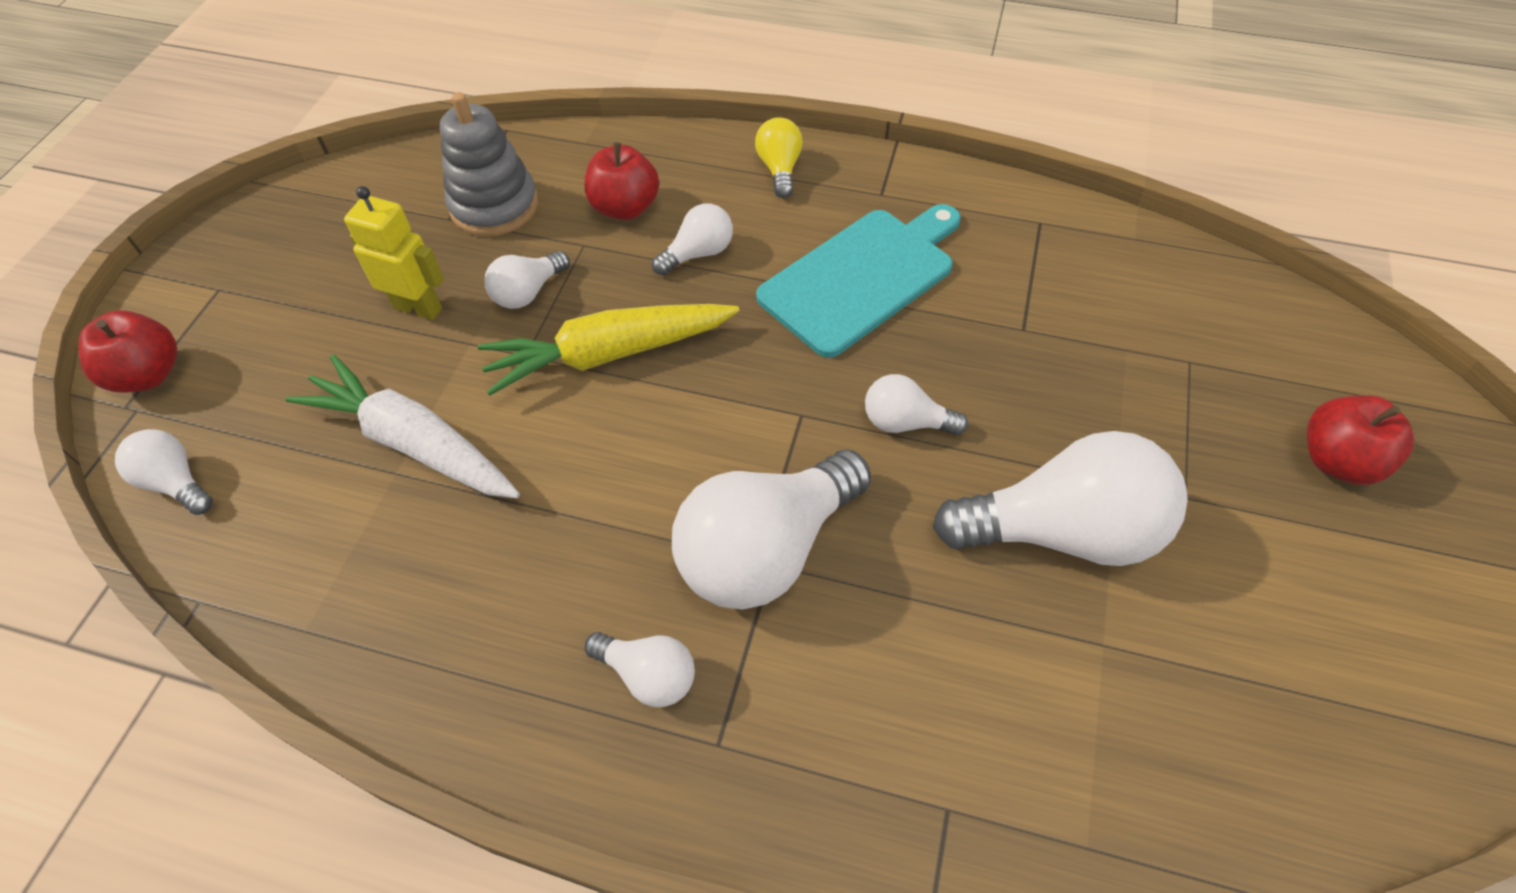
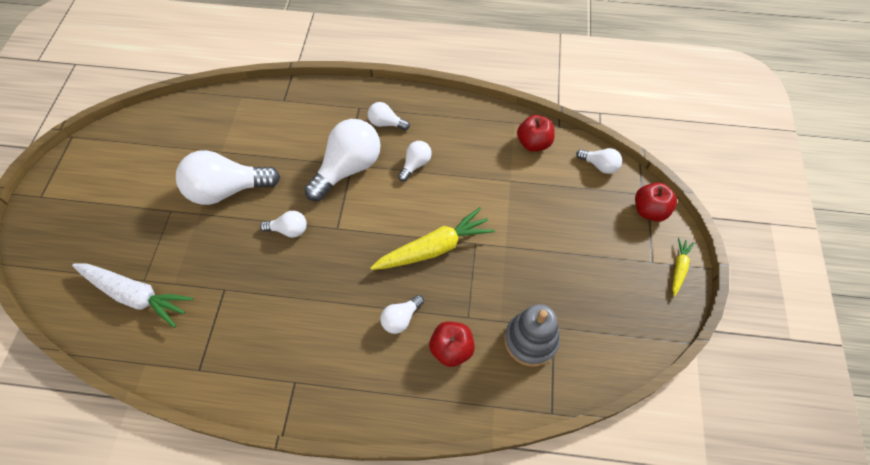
camera: 170 degrees right, 5 degrees up
white carrot [285,354,520,498] -> white carrot moved to [72,263,193,328]
yellow robot [344,186,444,320] -> none
white light bulb [485,251,570,309] -> white light bulb moved to [398,141,432,181]
yellow light bulb [755,117,803,198] -> none
turquoise cutting board [756,204,961,358] -> none
red apple [1307,395,1414,485] -> red apple moved to [517,115,555,152]
none -> yellow carrot [672,238,694,296]

